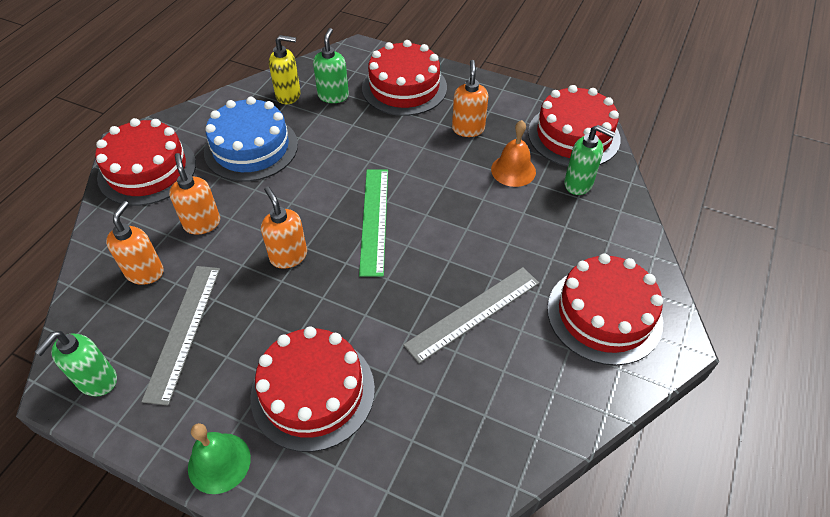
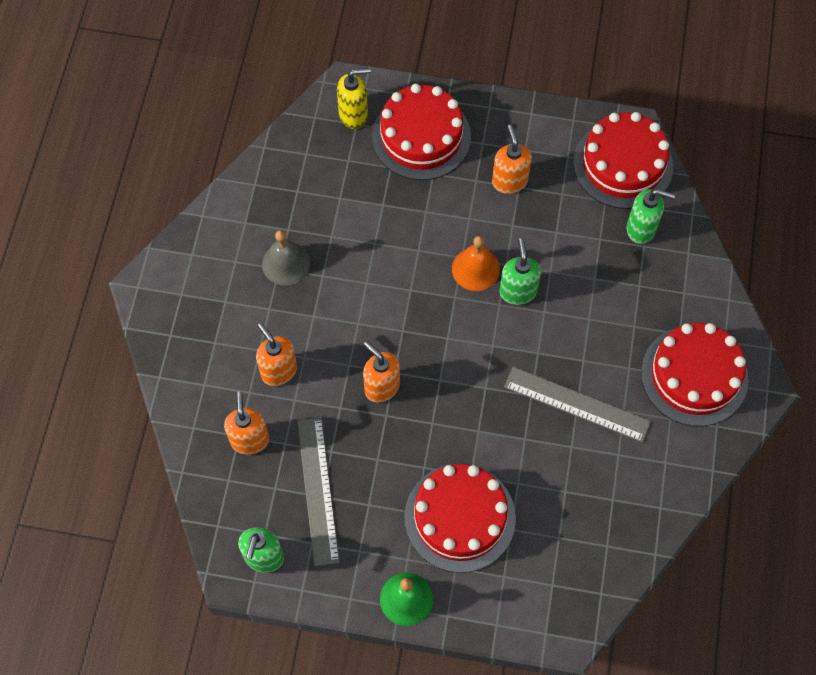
camera: 15 degrees left, 15 degrees up
red cake [95,118,196,206] -> none
blue cake [204,97,298,182] -> grey bell [262,230,310,286]
yellow soap dispenser [269,35,301,104] -> yellow soap dispenser moved to [337,68,371,129]
green soap dispenser [313,28,349,103] -> green soap dispenser moved to [500,238,541,305]
green ruler [359,169,388,277] -> none
grey ruler [403,267,539,364] -> grey ruler turned 75 degrees clockwise [504,367,651,442]
orange bell [491,120,536,187] -> orange bell moved to [452,236,500,291]

